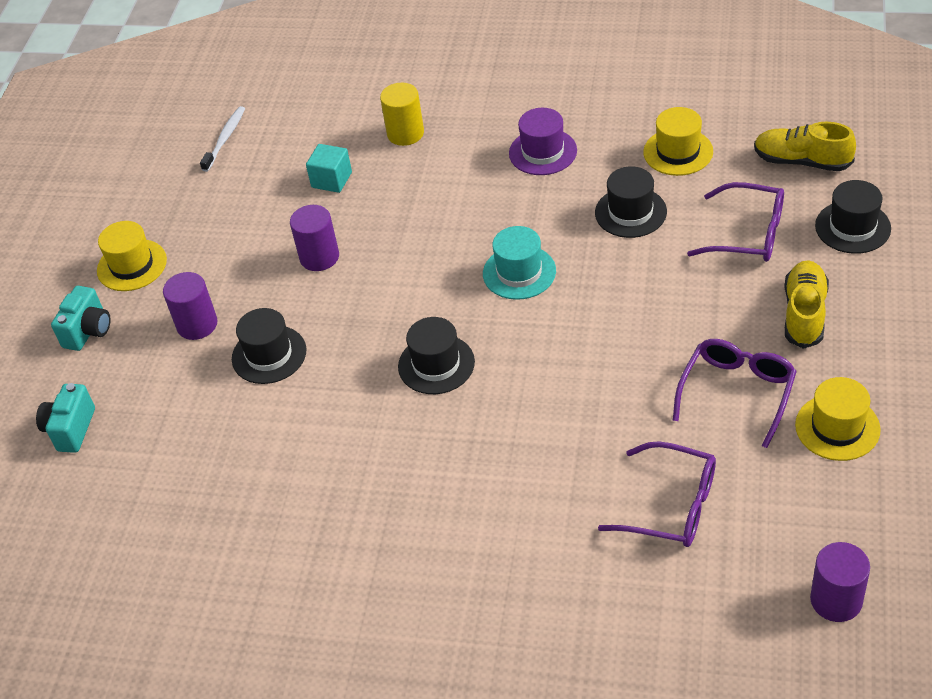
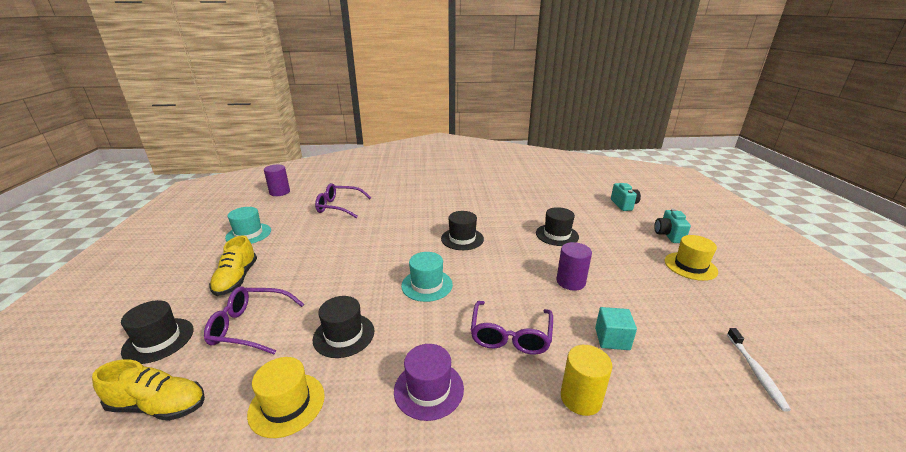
camera: 160 degrees right, 20 degrees down
purple cylinder [163,272,217,340] -> none
purple glasses [673,339,797,448] -> purple glasses moved to [471,301,553,355]
yellow hat [795,377,881,461] -> turquoise hat [225,207,271,244]

